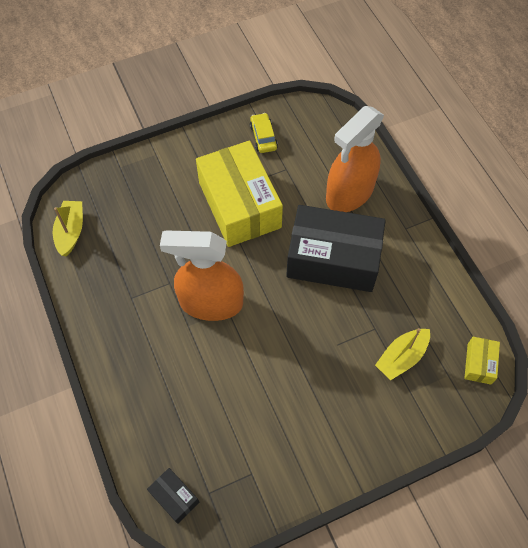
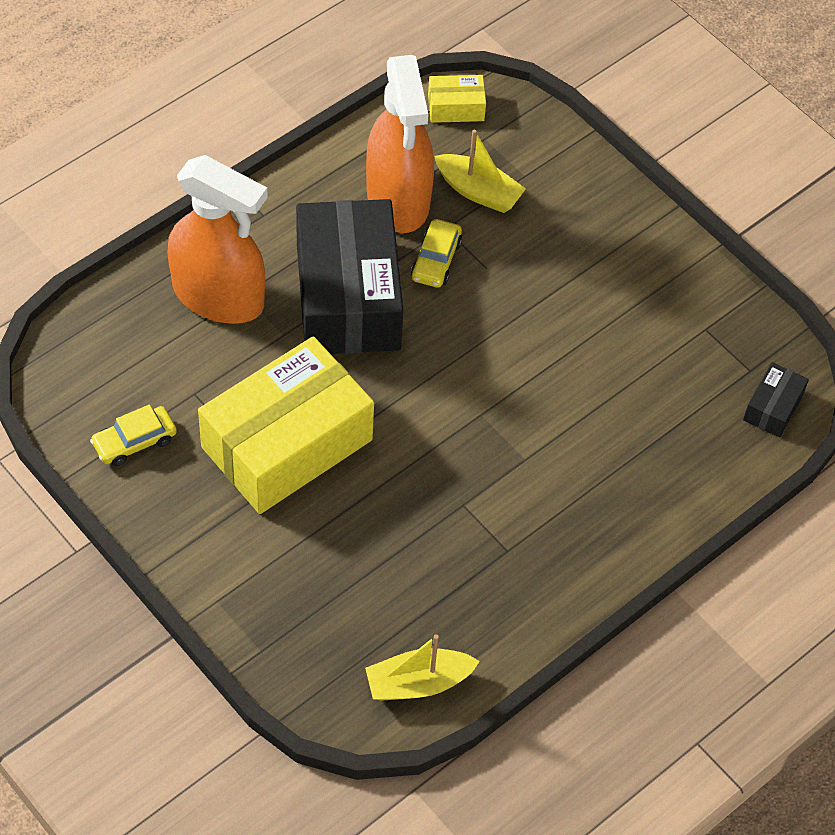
camera: 110 degrees left, 5 degrees down
orange spray bottle [160,230,244,321] -> orange spray bottle moved to [366,55,434,233]
none -> yellow car [411,219,462,288]

